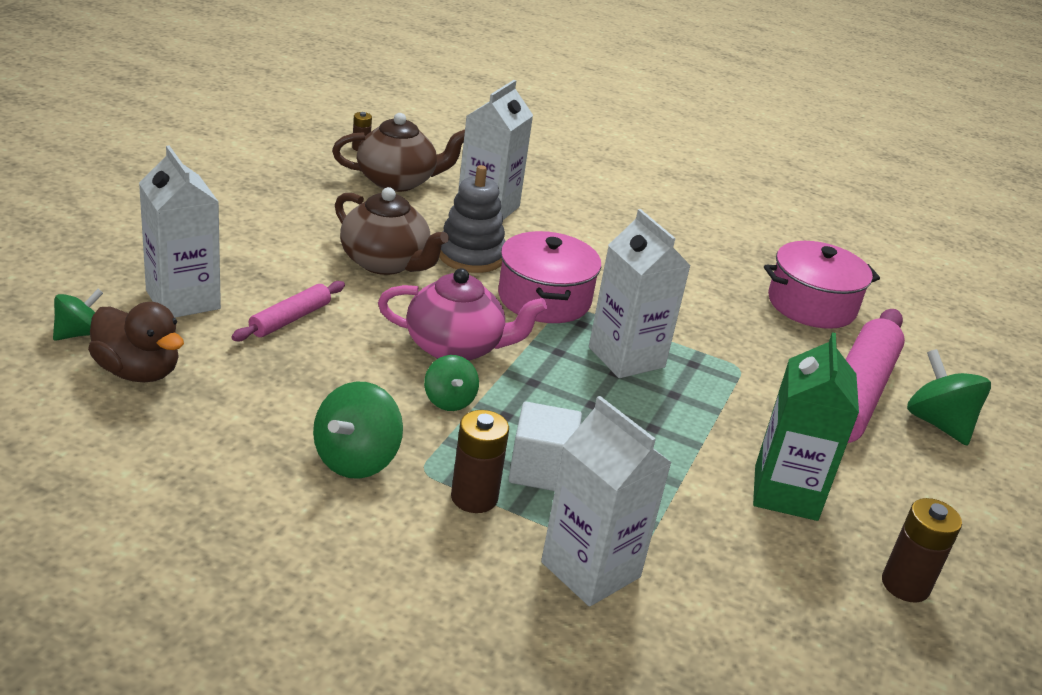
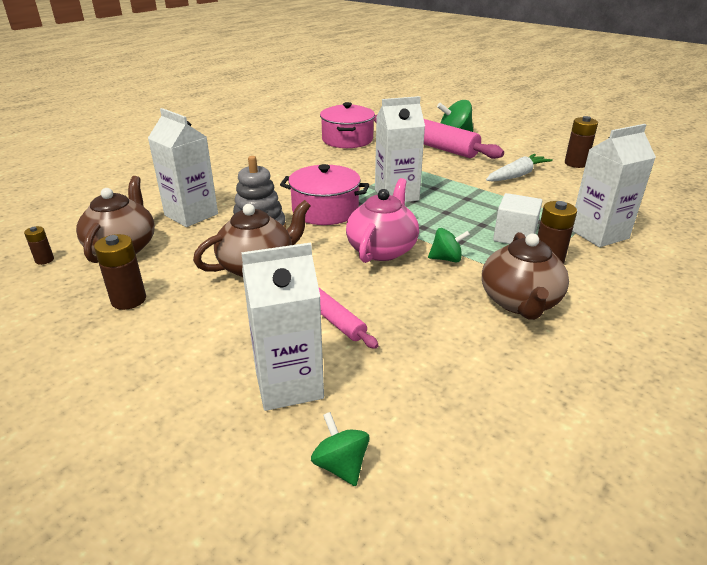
camera: 70 degrees left, 0 degrees up
brown duck [88,302,184,382] -> none
green spinning top [313,382,403,479] -> brown teapot [482,232,569,320]
green carton [753,332,859,521] -> white carrot [486,154,553,182]
none -> brown battery [94,234,146,310]

